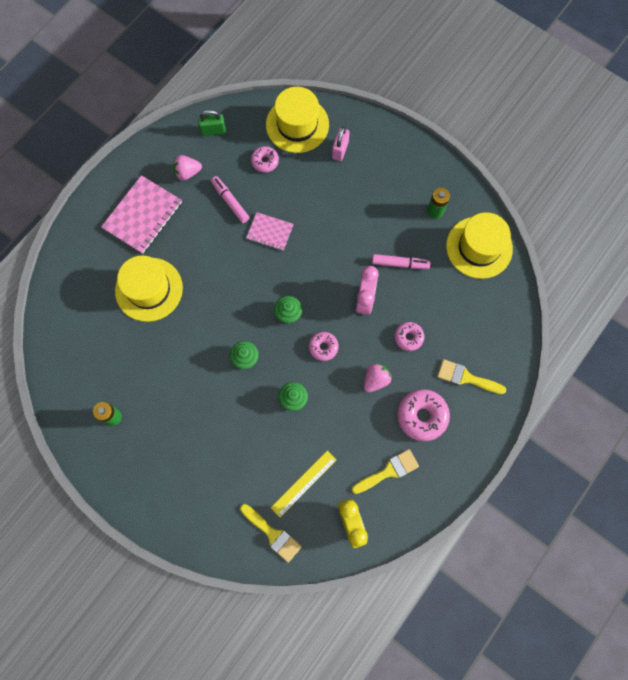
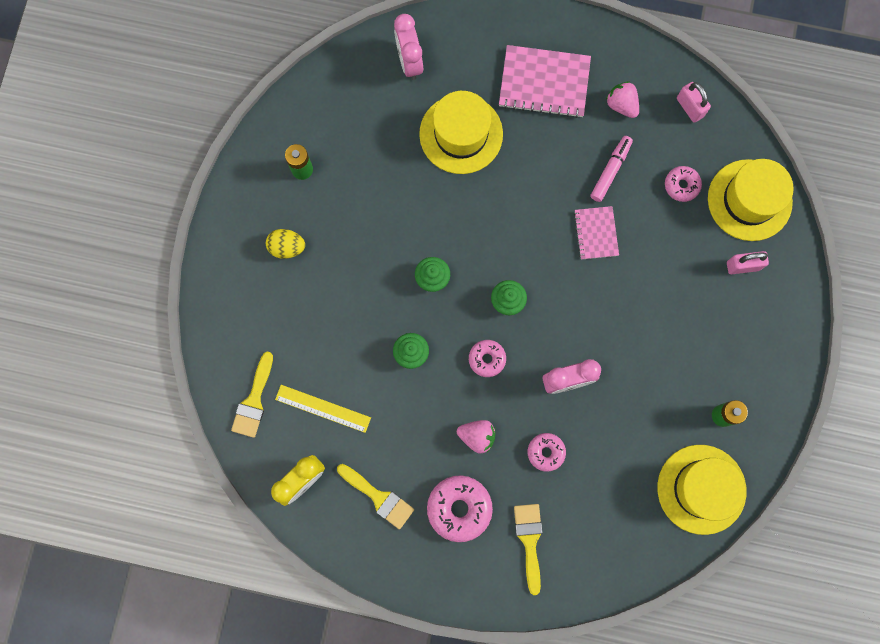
camera: 65 degrees right, 5 degrees up
green padlock [198,110,226,136] -> pink padlock [677,82,711,122]
pink marker [372,254,430,269] -> none
none -> yellow egg [266,229,305,259]
none -> pink clock [394,14,423,80]

